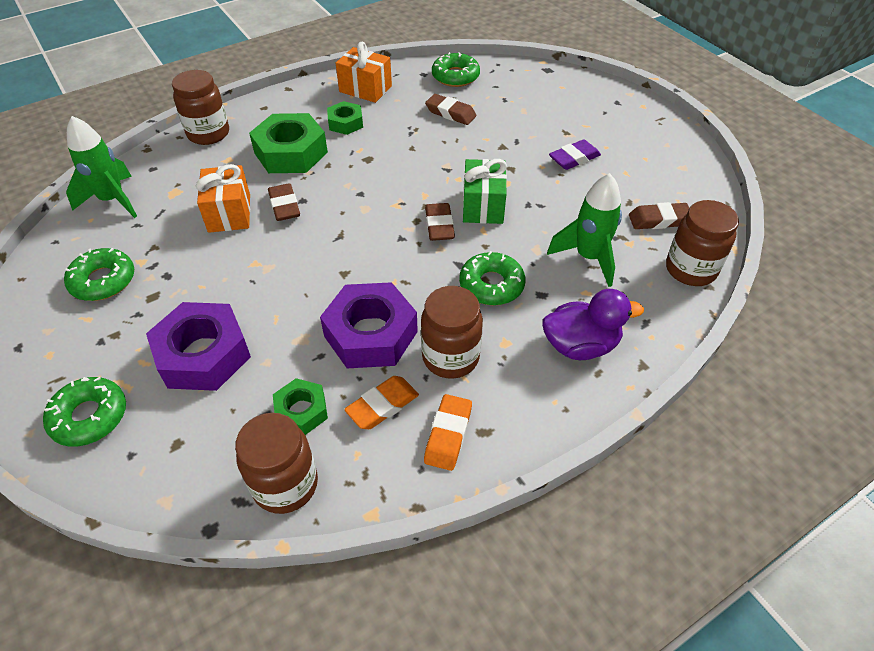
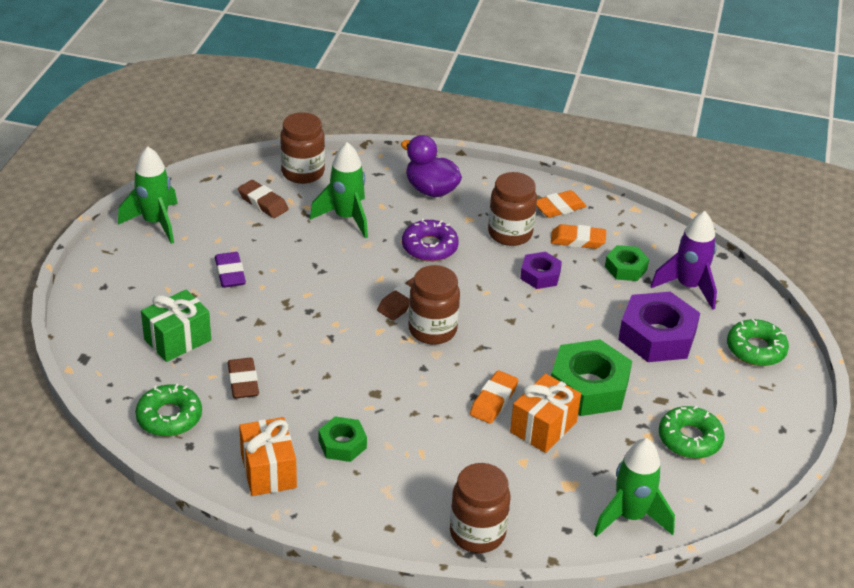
camera: 135 degrees left, 10 degrees down
brown jar [235,413,318,514] -> brown jar moved to [409,265,460,345]
green nut [249,113,328,173] -> green nut moved to [551,339,632,416]
brown eraser [268,183,300,221] -> orange eraser [470,370,518,424]
purple nut [320,282,418,368] -> purple nut [520,252,562,289], size x0.55
green donut [459,251,526,305] -> purple donut [402,219,459,262]
green gift [463,159,507,224] -> green gift moved to [141,289,211,362]
purple eraser [549,139,601,170] -> purple eraser turned 60 degrees clockwise [215,252,246,288]
none -> green rocket [118,146,178,244]
none -> purple rocket [650,211,717,310]

